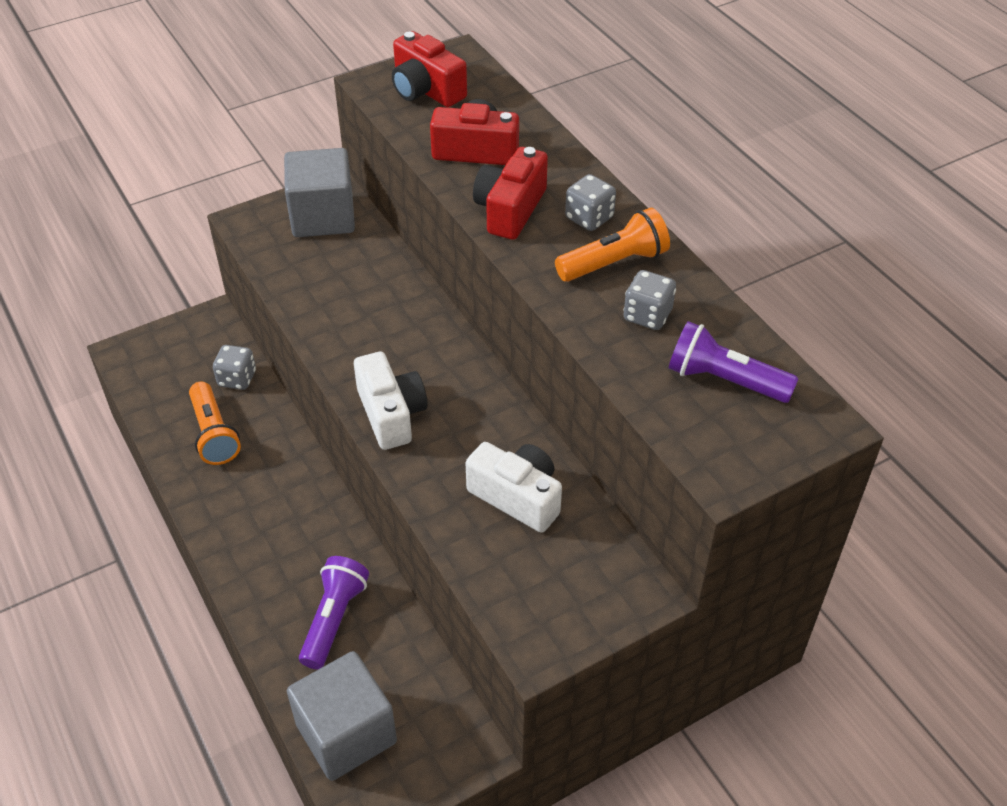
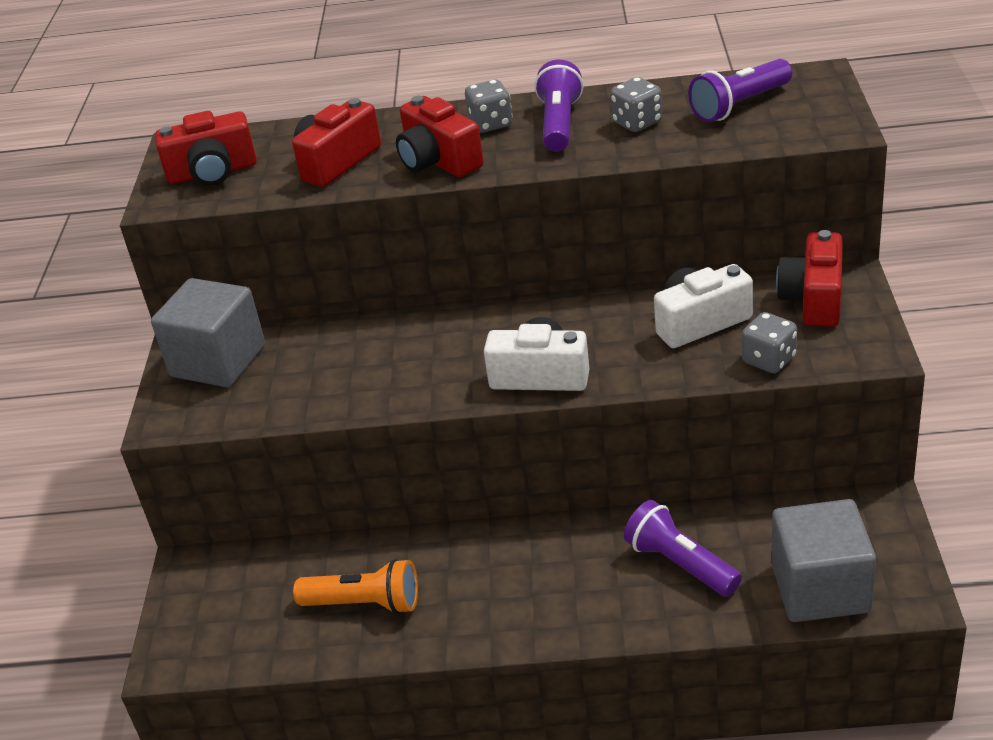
camera: 55 degrees left, 10 degrees down
grey dice [213,345,256,390] -> grey dice moved to [742,312,797,373]
orange flashlight [555,208,670,282] -> purple flashlight [534,60,584,152]
none -> red camera [776,230,843,327]

